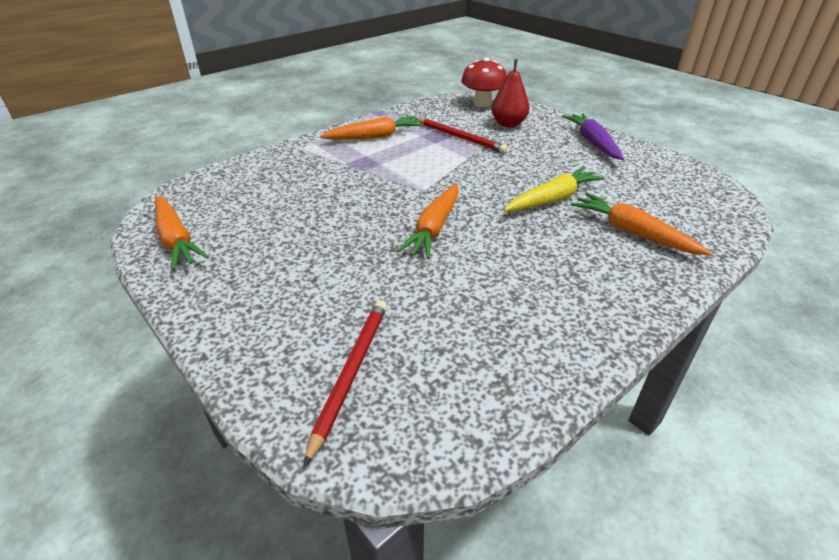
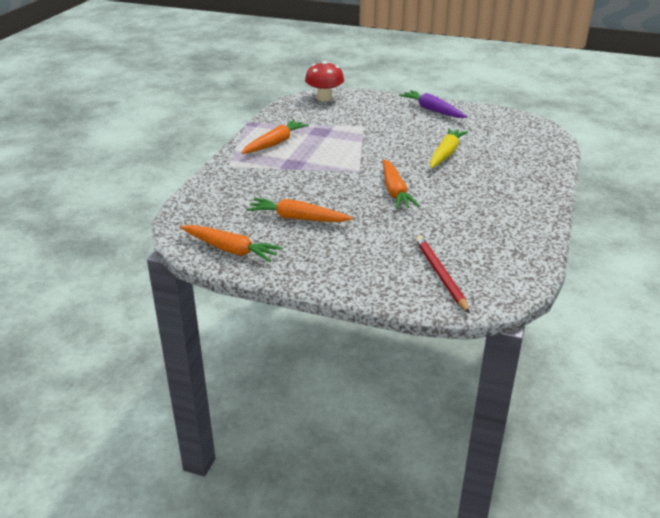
camera: 30 degrees left, 5 degrees down
red pencil [415,118,508,153] -> none
red pear [491,59,529,127] -> none
orange carrot [571,193,711,255] -> orange carrot moved to [246,198,353,222]

